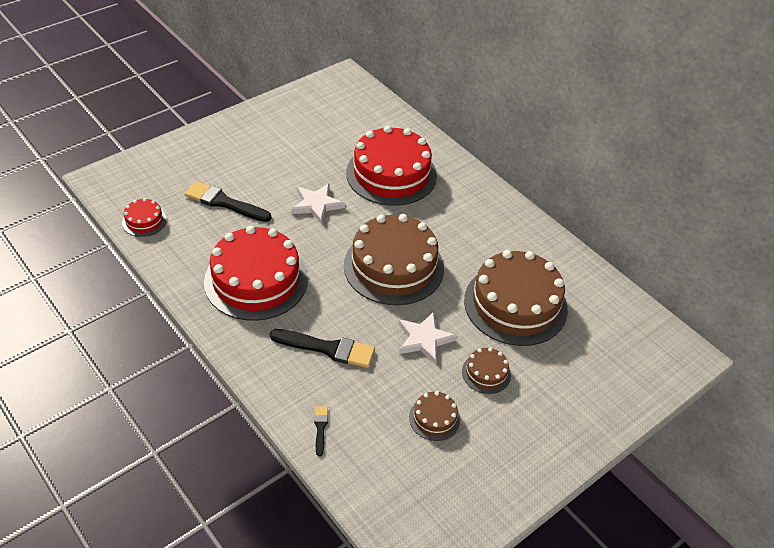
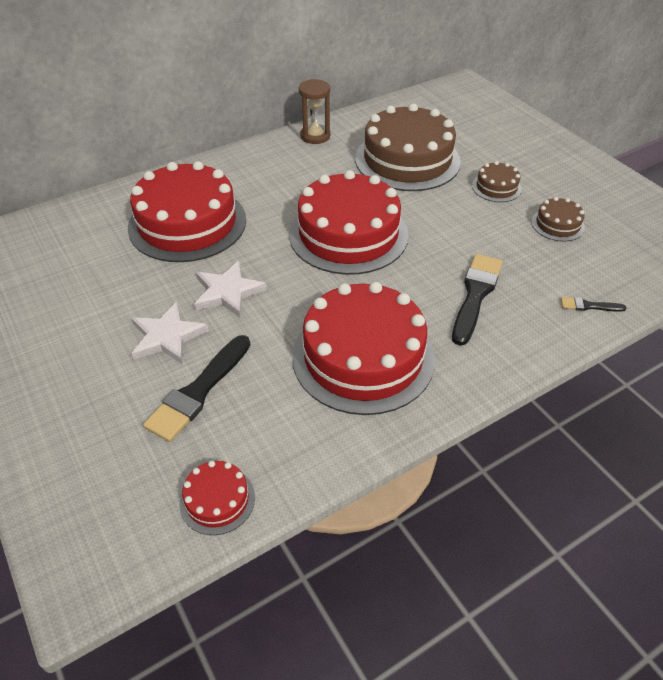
camera: 80 degrees left, 0 degrees up
brown cake [344,214,444,305] -> red cake [289,170,408,275]
white star [398,312,457,364] -> white star moved to [131,302,209,364]
none -> brown hourglass [299,79,330,144]

